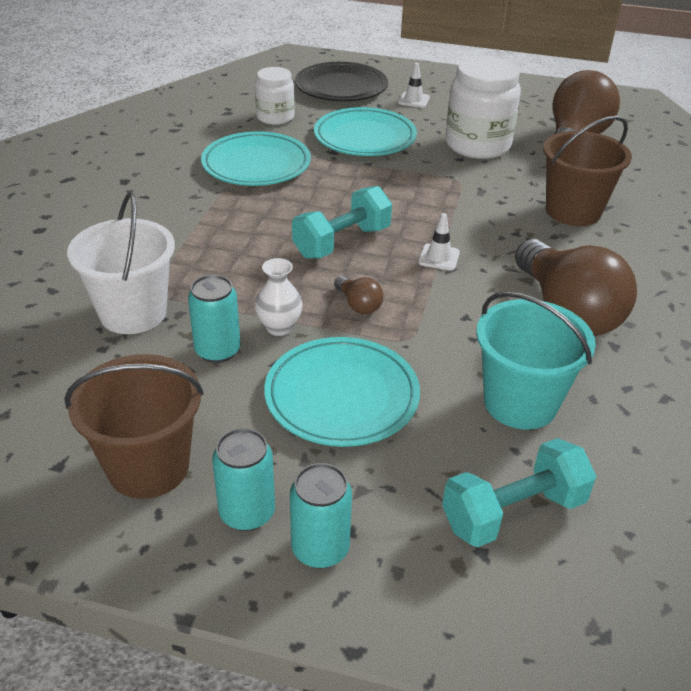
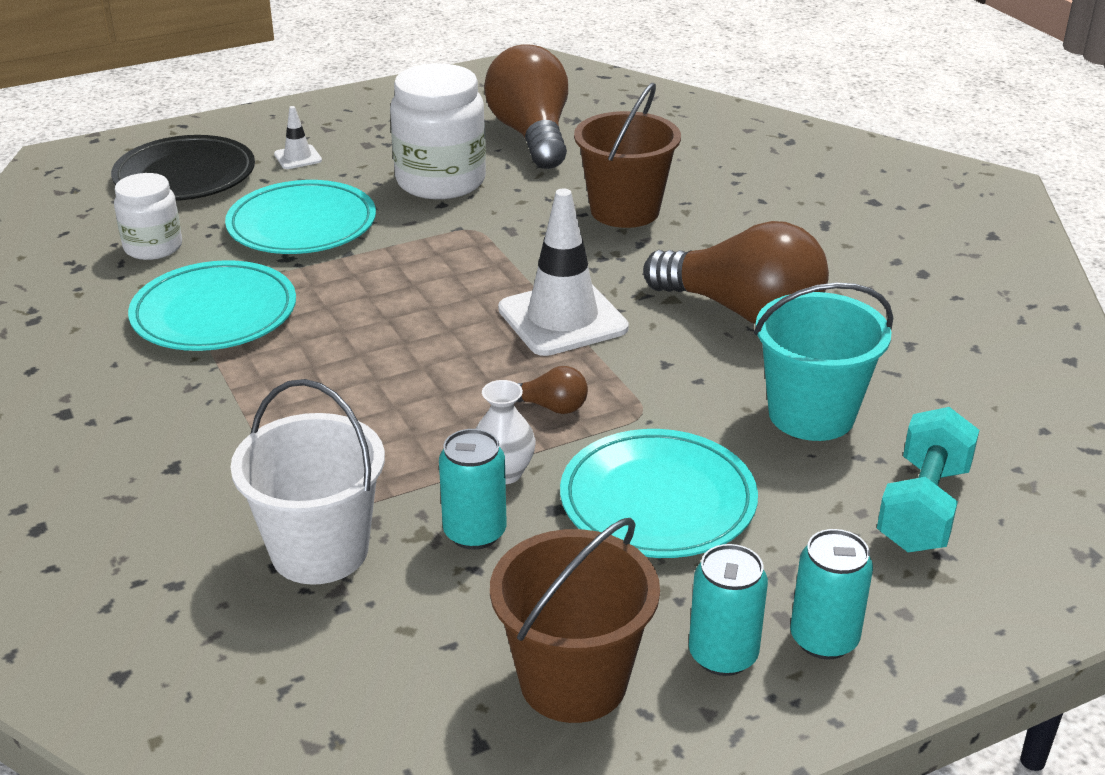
camera: 40 degrees left, 5 degrees down
turquoise dumbbell [292,186,392,259] -> none
white traffic cone [418,213,460,271] -> white traffic cone [498,189,629,356], size x2.16

